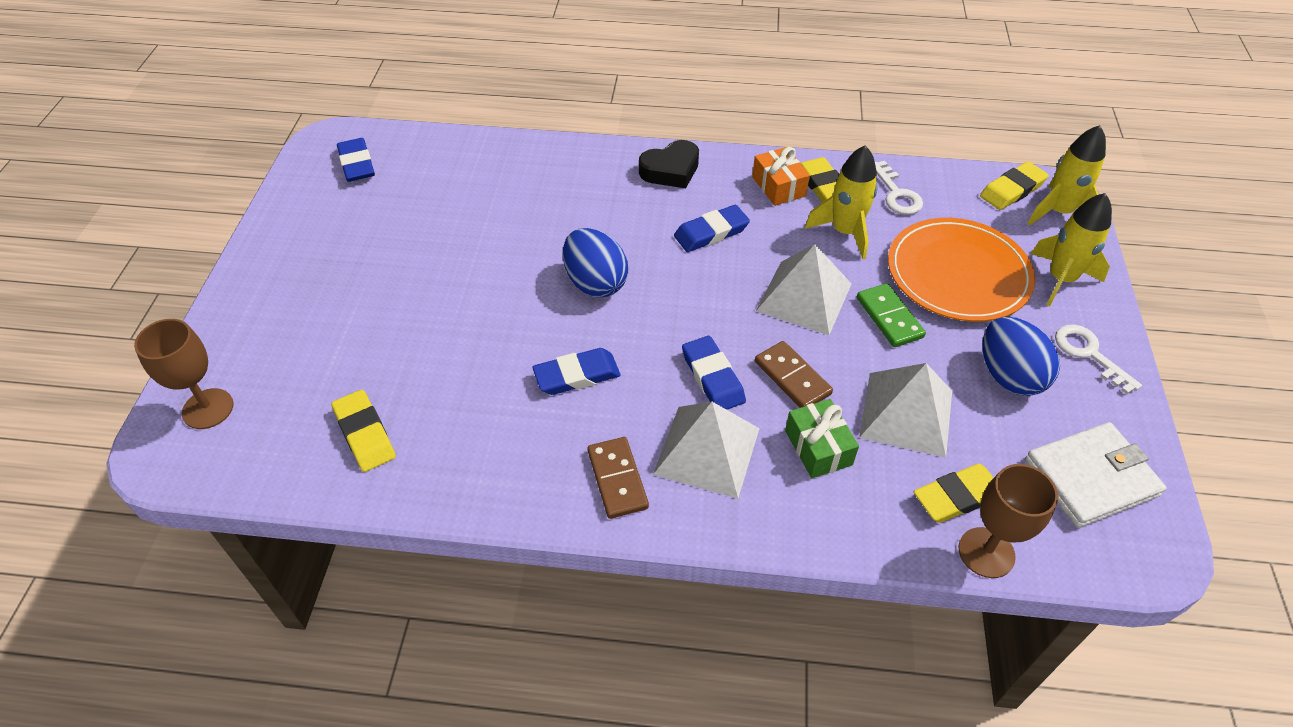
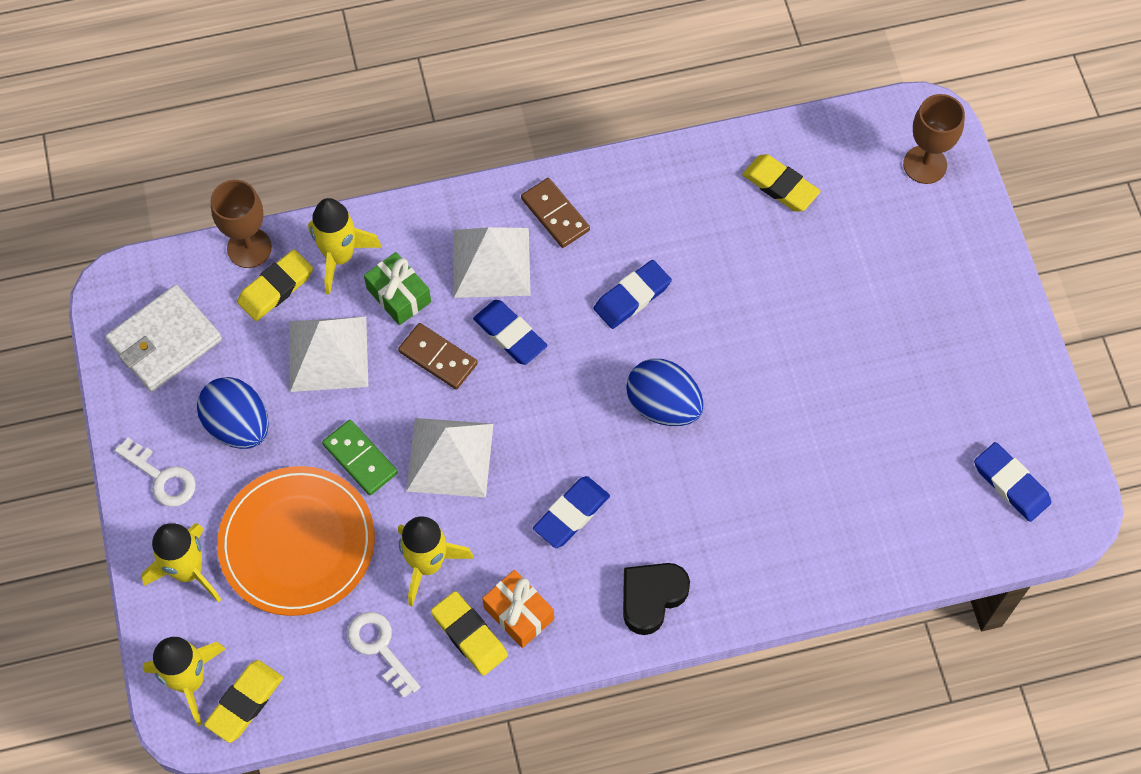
camera: 160 degrees right, 15 degrees up
none -> yellow rocket [308,198,382,295]

